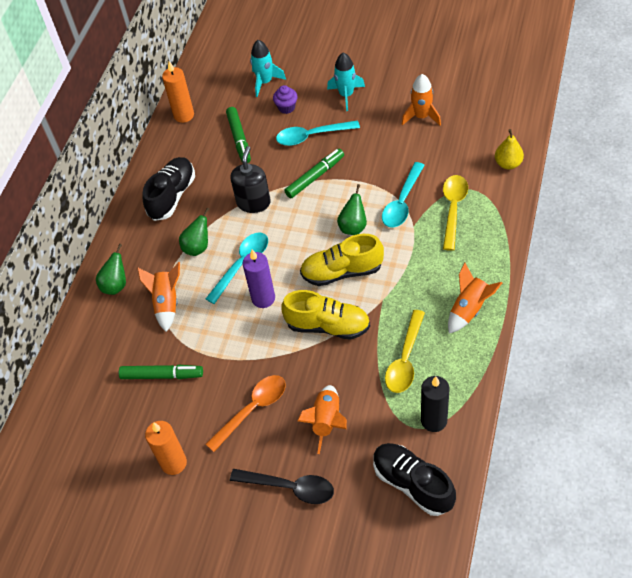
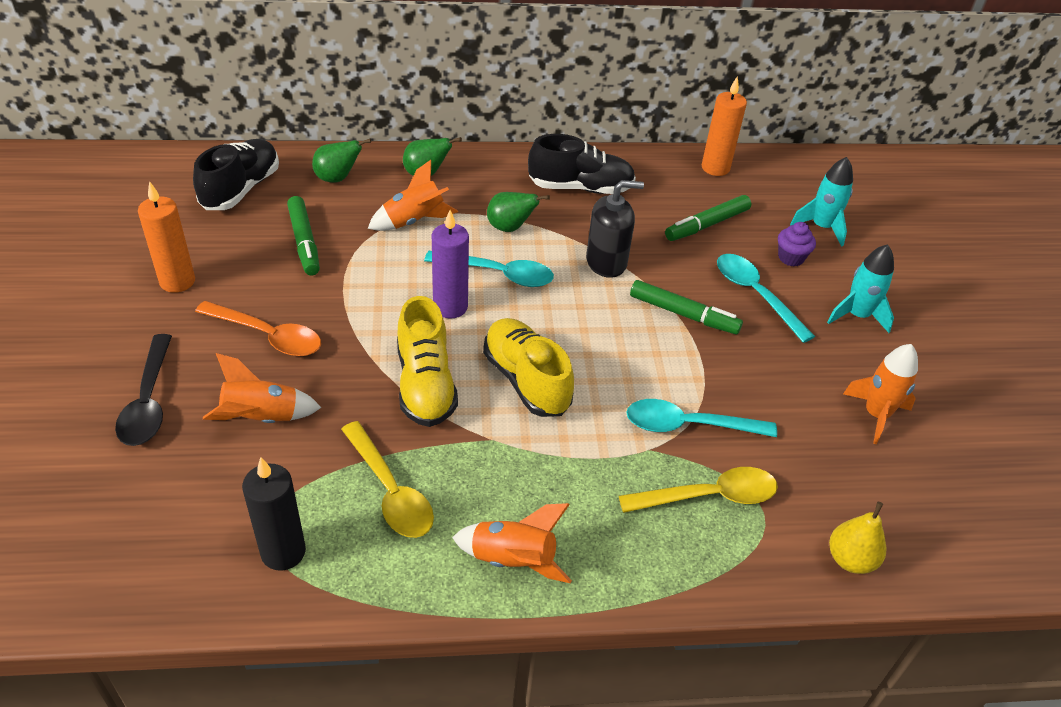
camera: 60 degrees right, 10 degrees down
green pear [337,184,367,235] -> green pear moved to [312,139,371,183]
black shoe [373,443,456,516] -> black shoe moved to [193,139,279,210]
yellow spoon [385,310,425,393] -> yellow spoon turned 120 degrees counterclockwise [341,421,434,538]

